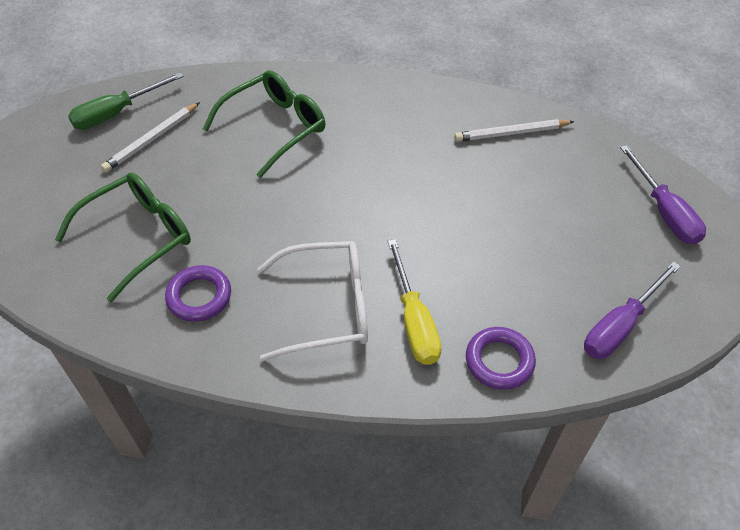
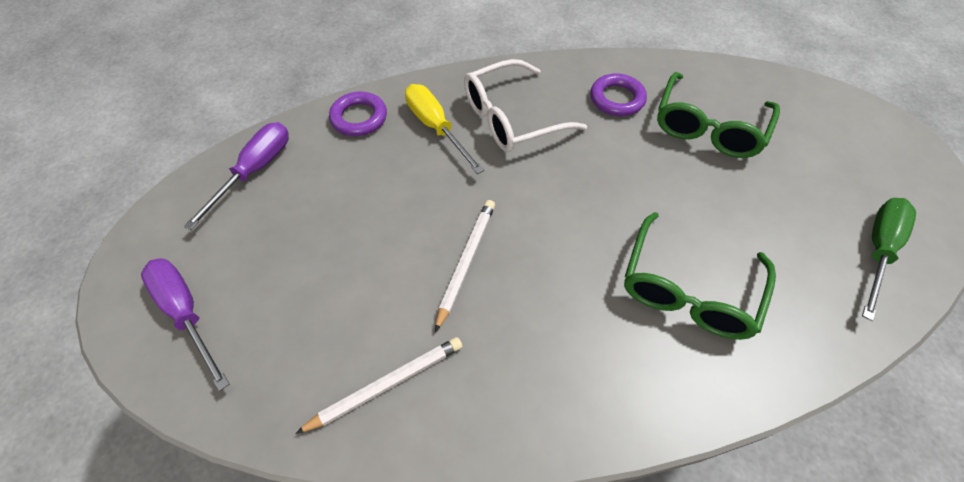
camera: 160 degrees right, 5 degrees up
white pencil [101,102,200,172] -> white pencil moved to [435,200,495,332]

